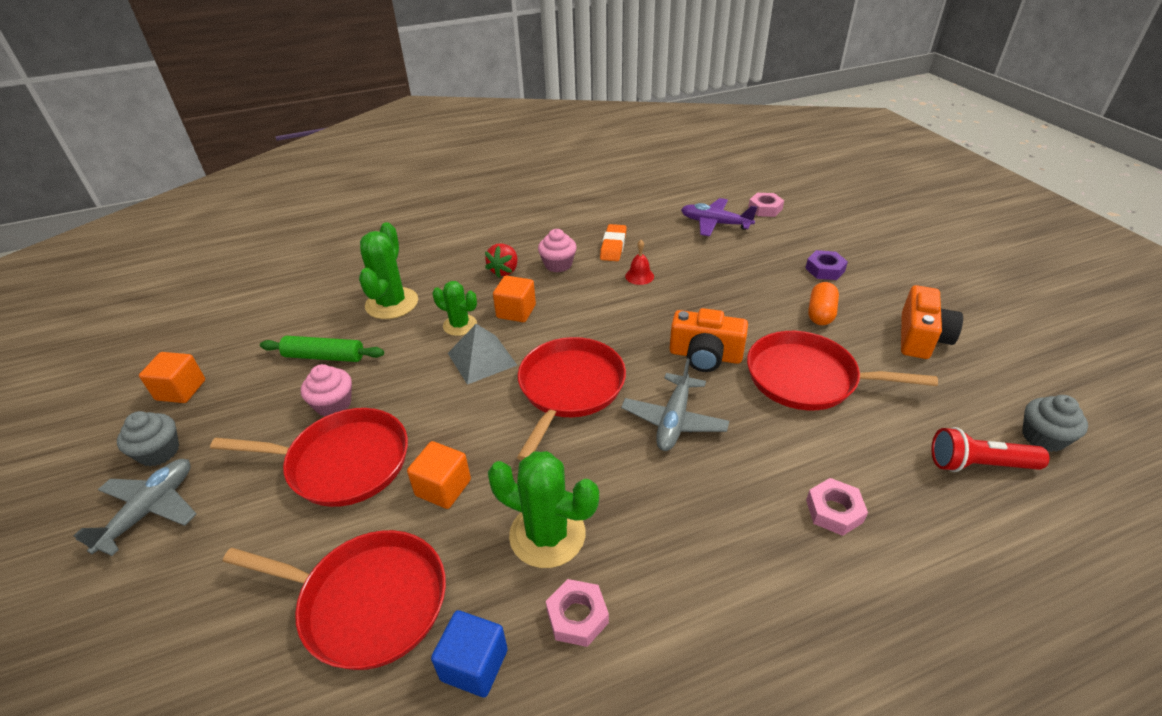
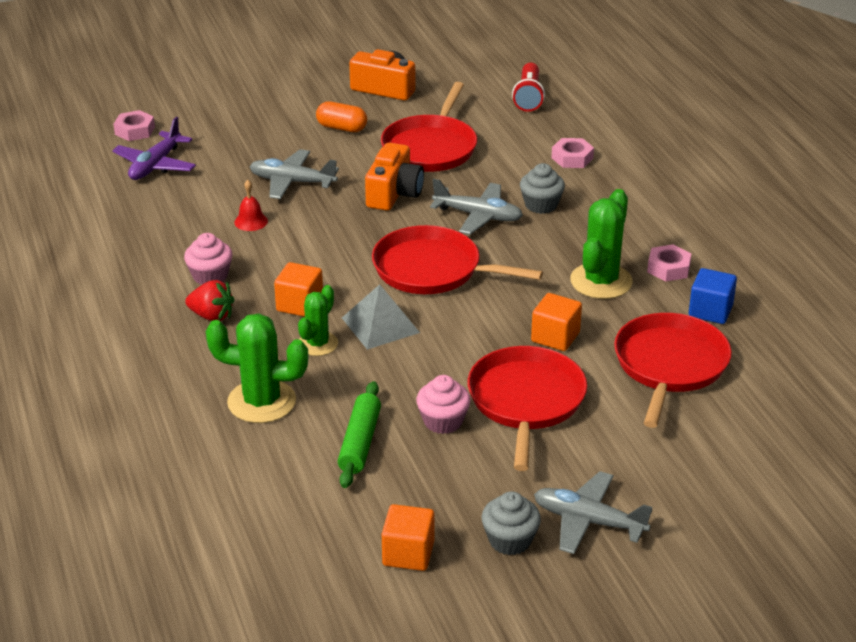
camera: 90 degrees left, 5 degrees down
orange eraser [600,224,627,261] -> none
purple nut [805,250,848,280] -> none
grey cupcake [1022,395,1088,452] -> grey cupcake moved to [520,163,565,214]
none -> grey plane [249,149,339,199]

